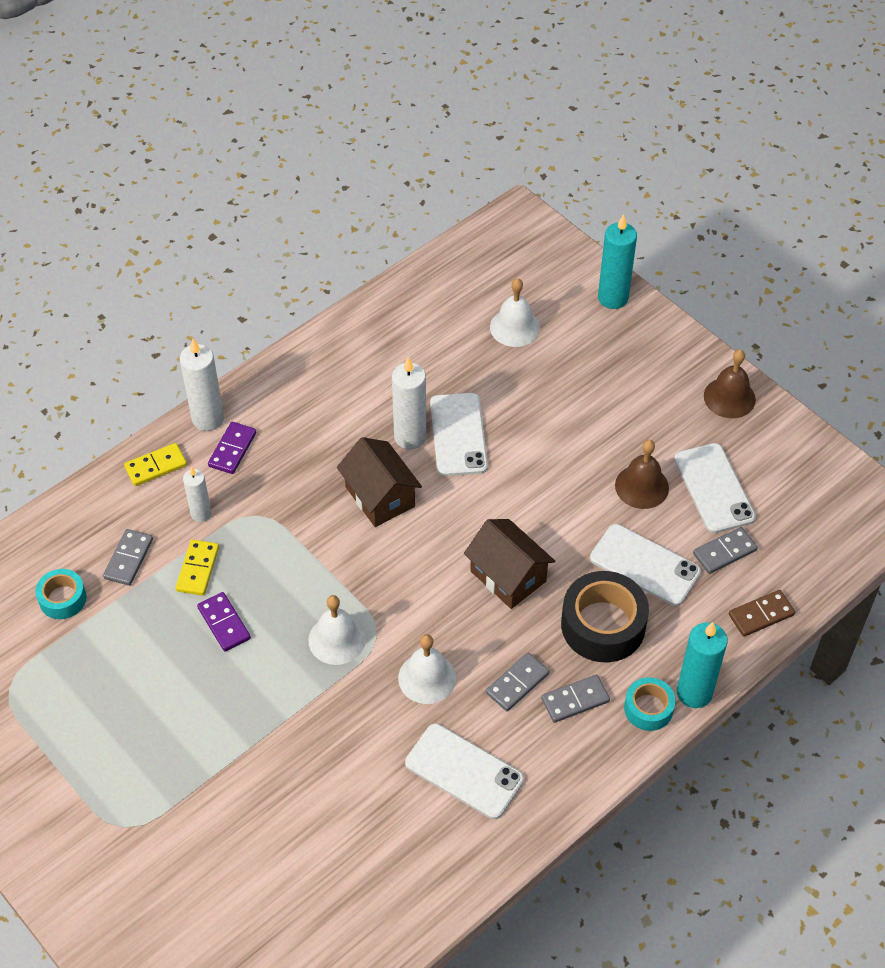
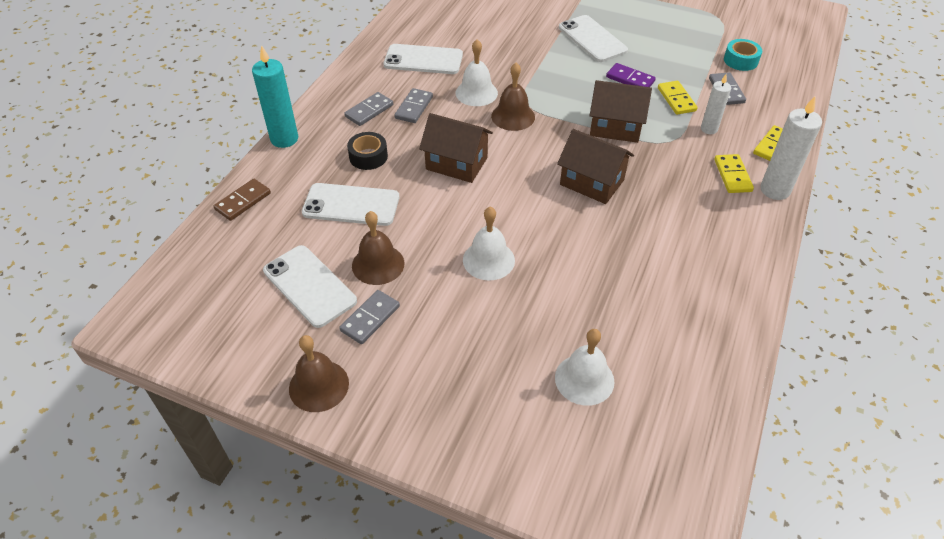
camera: 155 degrees right, 5 degrees down
purple domino [208,422,256,474] -> yellow domino [714,154,754,193]
white bell [308,595,366,665] -> white bell moved to [463,207,515,280]
white candle [392,357,427,449] -> none
white phone [430,393,488,476] -> white phone moved to [559,15,628,62]
black tape [561,571,649,662] -> black tape [347,132,388,170], size x0.56
turquoise candle [598,214,637,309] -> none
turquoise tape [624,677,675,731] -> none
grey domino [693,527,757,574] -> grey domino moved to [339,290,400,344]
none -> brown bell [491,63,535,131]
none -> brown house [590,80,652,143]

